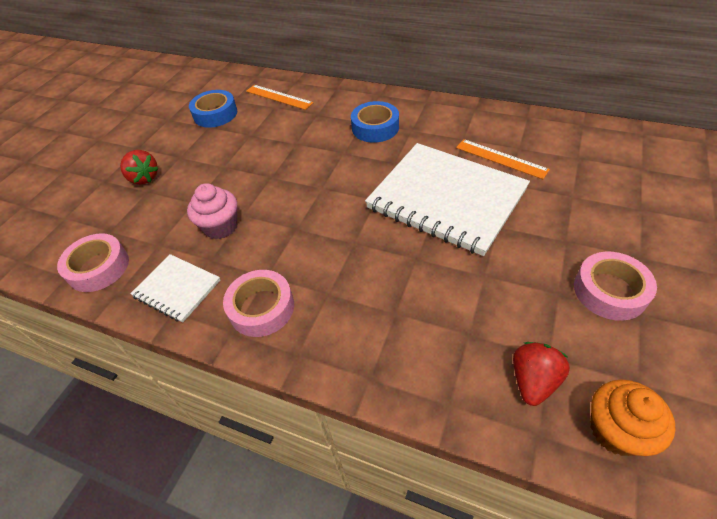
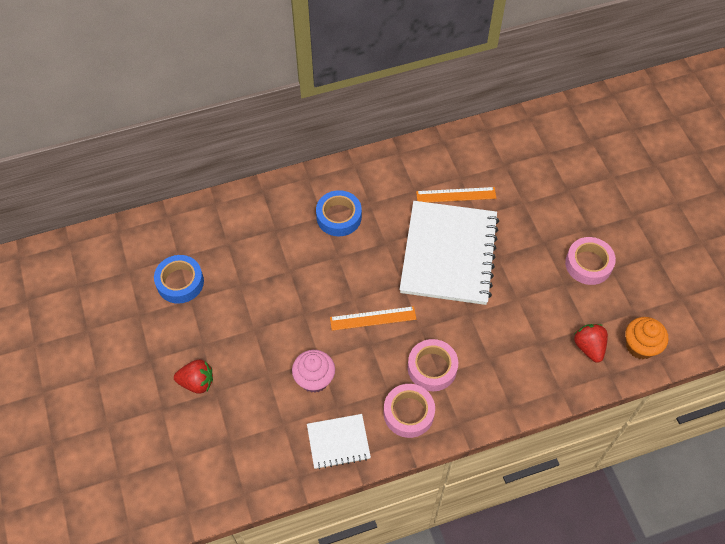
camera: 45 degrees left, 10 degrees up
pink tape [57,233,129,292] -> pink tape moved to [408,339,458,391]
orange ruler [246,85,313,110] -> orange ruler moved to [330,306,416,331]
white notebook [365,143,530,256] -> white notebook turned 75 degrees counterclockwise [399,201,499,305]

